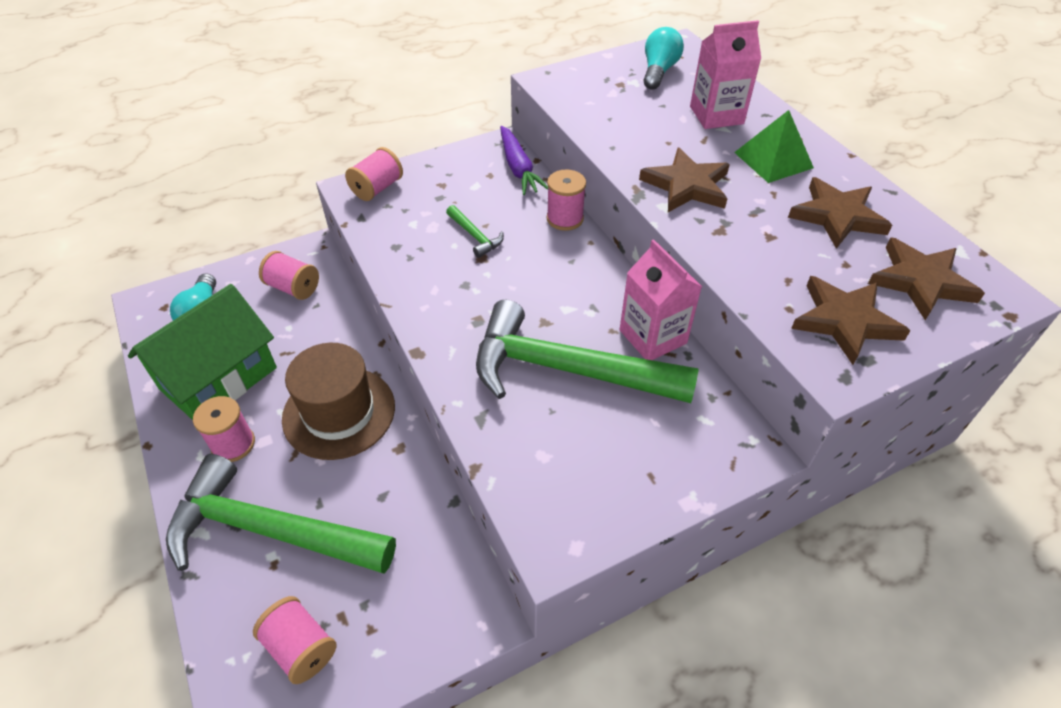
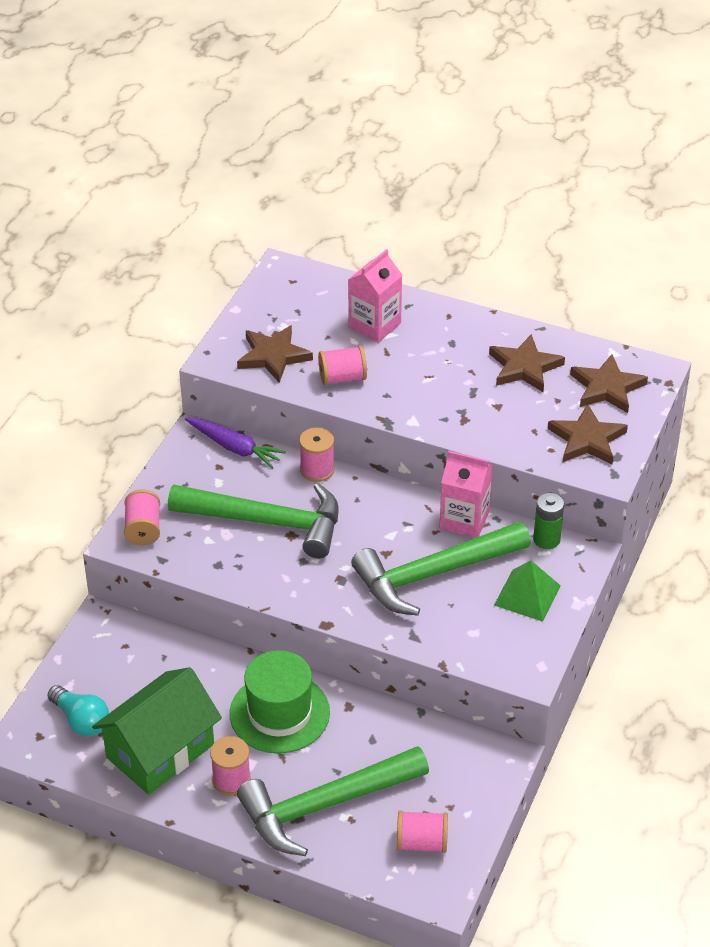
camera: 40 degrees left, 5 degrees down
green house [128,284,277,420] -> green house turned 45 degrees clockwise [92,667,222,795]
pink spool [259,251,319,300] -> pink spool moved to [318,346,367,385]
brown hat [282,343,395,460] -> green hat [230,650,330,754]
green hammer [446,205,504,258] -> green hammer [168,483,339,558], size x2.47
brown star [639,148,730,212] -> brown star moved to [237,325,313,383]
turquoise light bulb [643,27,684,90] -> none
green pyramid [734,110,814,183] -> green pyramid moved to [494,560,561,622]
none -> green battery [533,493,564,549]

